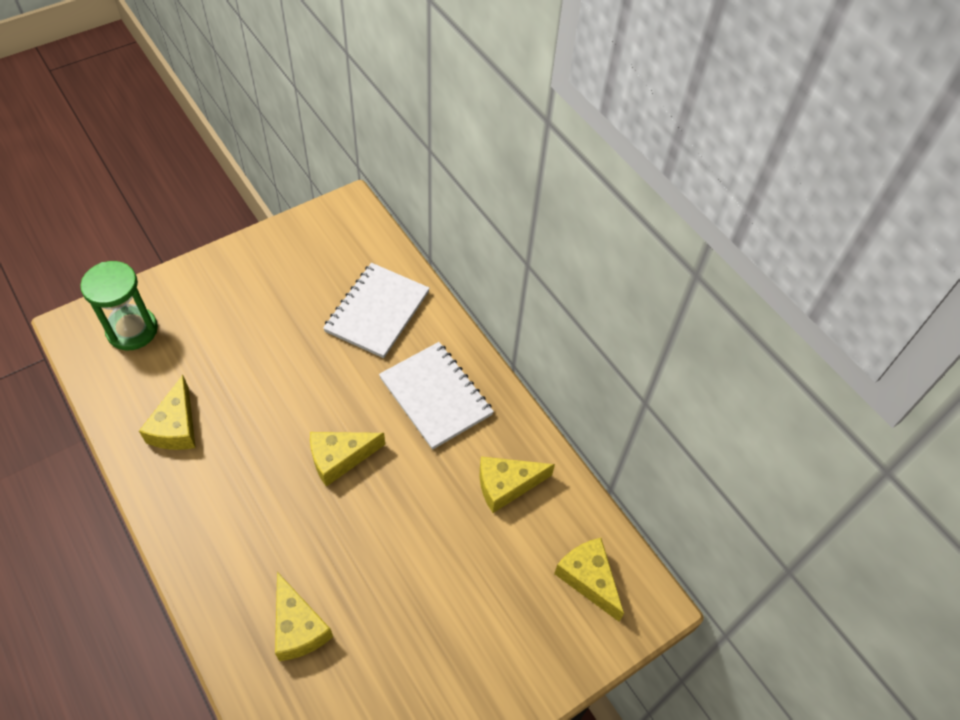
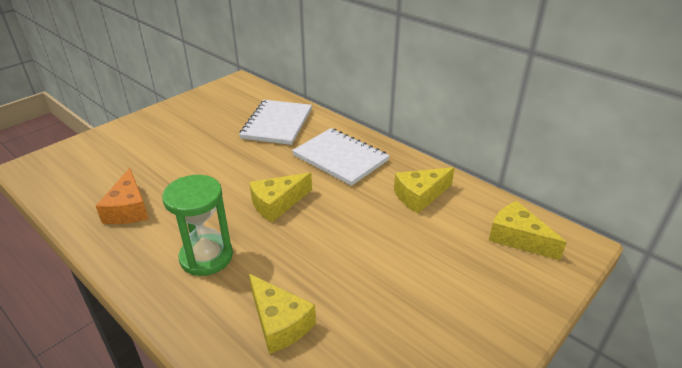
camera: 10 degrees left, 20 degrees down
green hourglass [80,261,158,350] -> green hourglass moved to [162,175,233,276]
yellow cheese [139,375,196,450] -> orange cheese [96,168,149,224]

